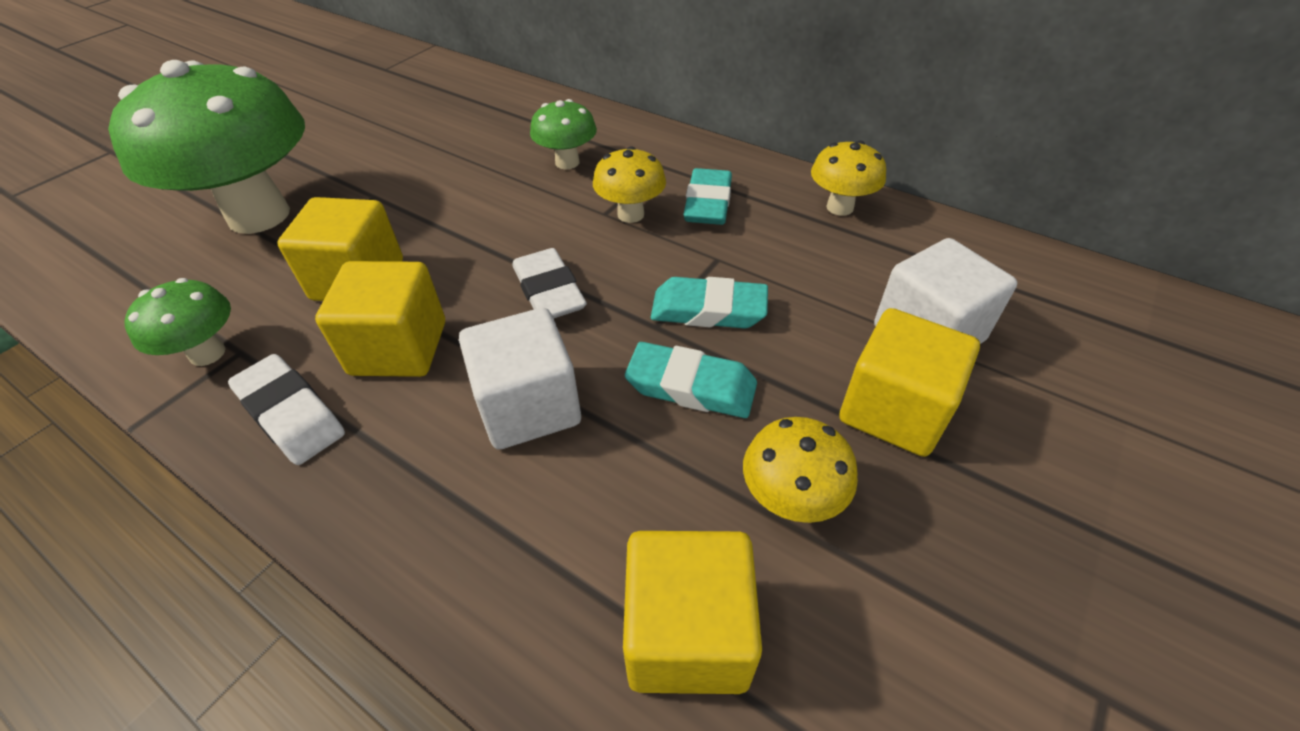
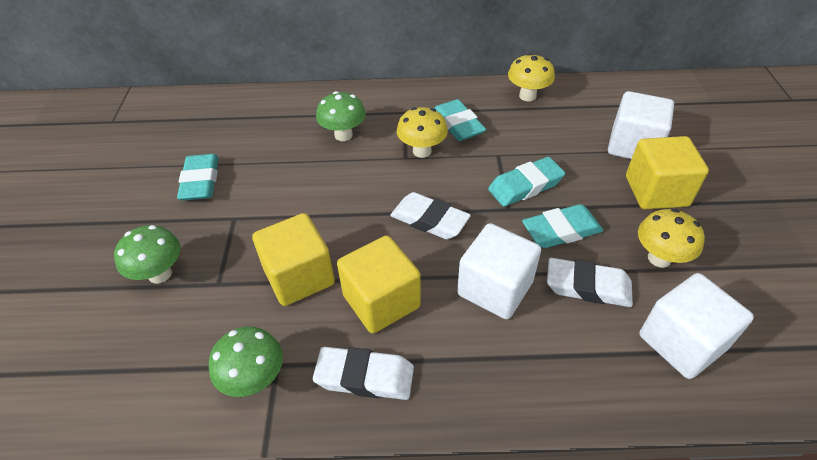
camera: 35 degrees left, 0 degrees up
green mushroom [108,60,305,234] -> green mushroom [114,225,181,284], size x0.45
yellow cube [623,531,762,694] -> white cube [639,273,754,379]
none -> turquoise eraser [177,154,219,201]
none -> white eraser [547,258,633,307]

